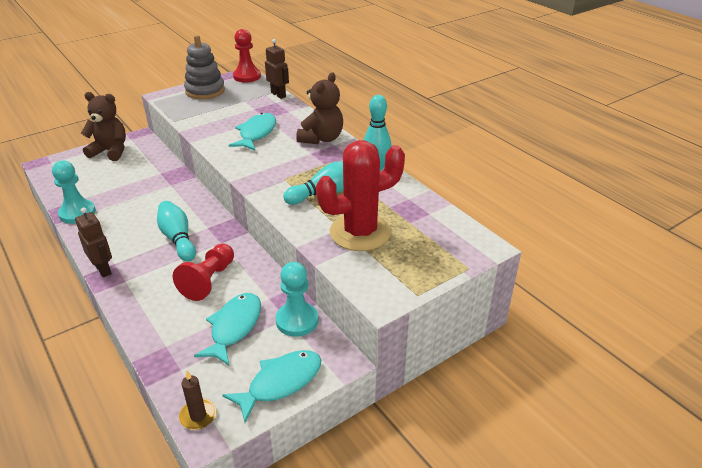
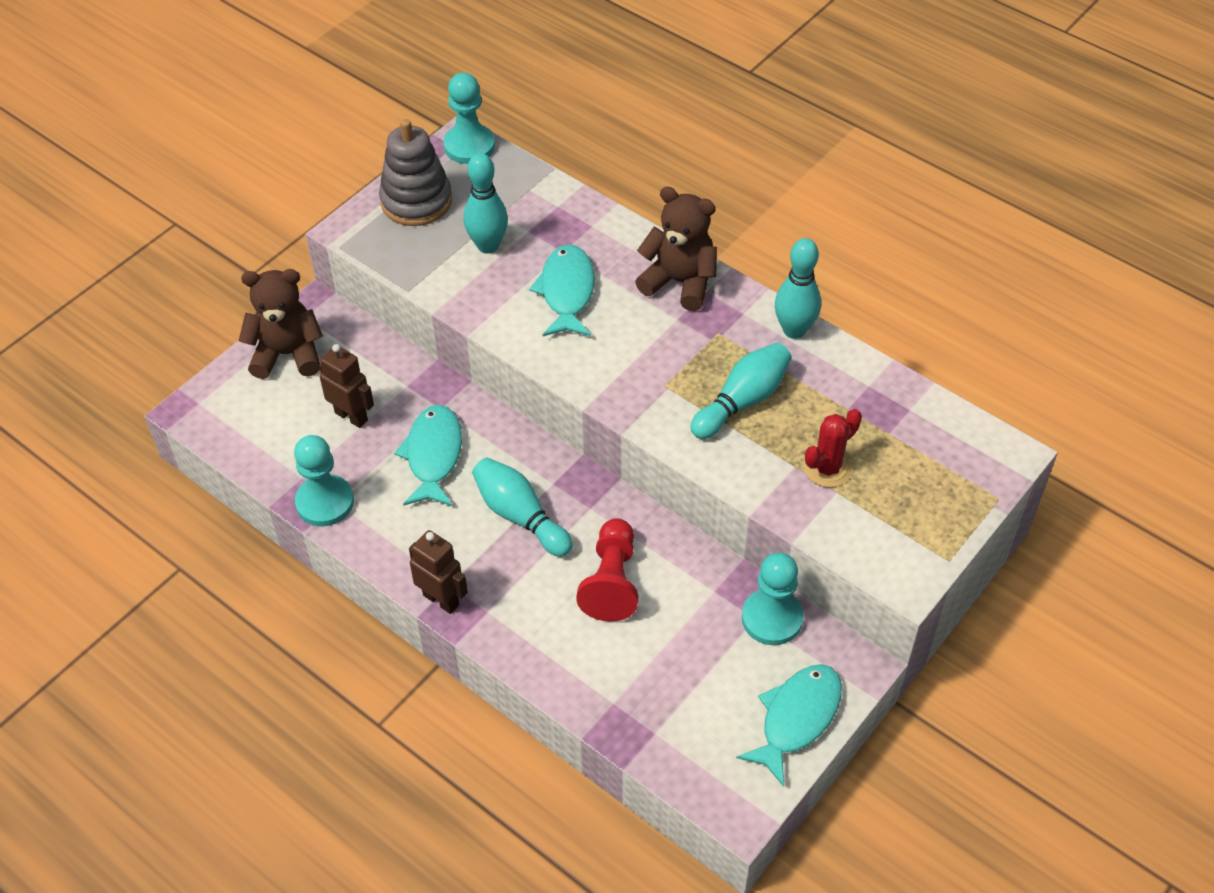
camera: 15 degrees left, 15 degrees up
brown candle [179,371,217,430] -> none
turquoise fish [194,293,261,365] -> turquoise fish moved to [394,405,462,506]
red pawn [233,29,261,83] -> turquoise pawn [443,73,495,164]
brown robot [265,39,289,99] -> brown robot moved to [319,344,374,428]
brown teddy bear [296,73,343,144] -> brown teddy bear turned 75 degrees counterclockwise [635,187,717,311]
red cactus [316,140,405,251] -> red cactus [804,409,862,487], size x0.52
none -> turquoise bowling pin [464,153,508,254]

